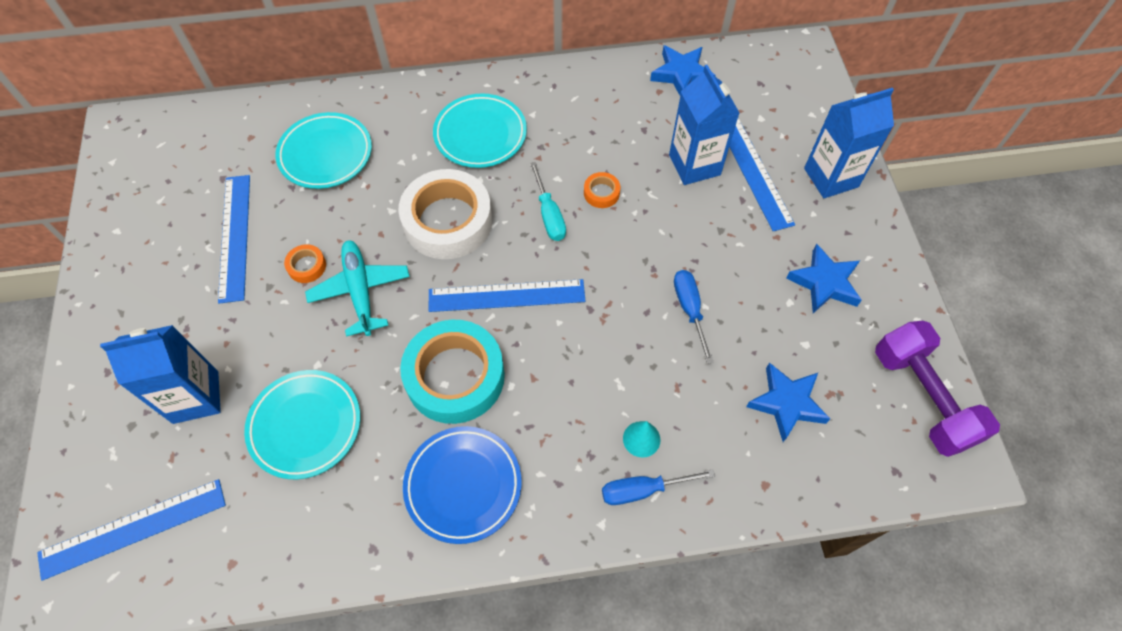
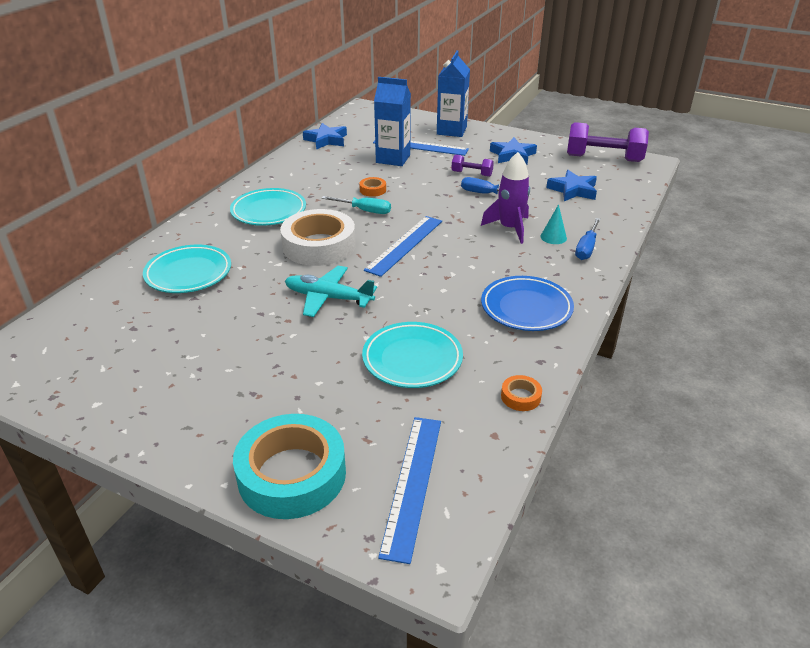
camera: 55 degrees left, 25 degrees down
blue carton [100,325,221,424] -> none
blue ruler [218,175,250,304] -> none
orange tape [284,244,326,283] -> orange tape moved to [501,375,542,411]
turquoise tape [400,320,505,424] -> turquoise tape moved to [233,414,346,519]
none -> purple dumbbell [452,154,494,177]
none -> purple rocket [481,152,530,244]

